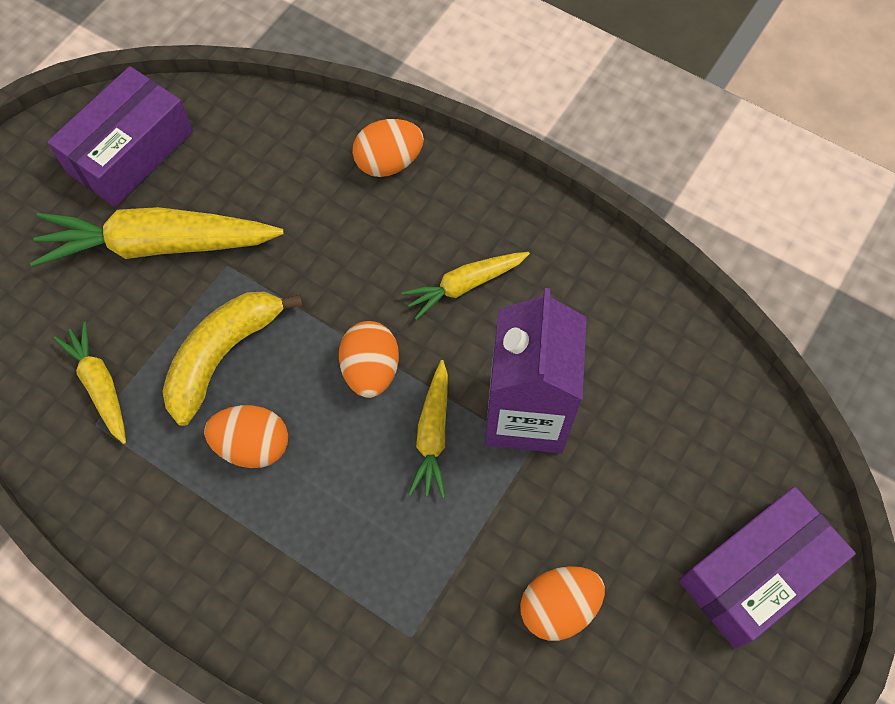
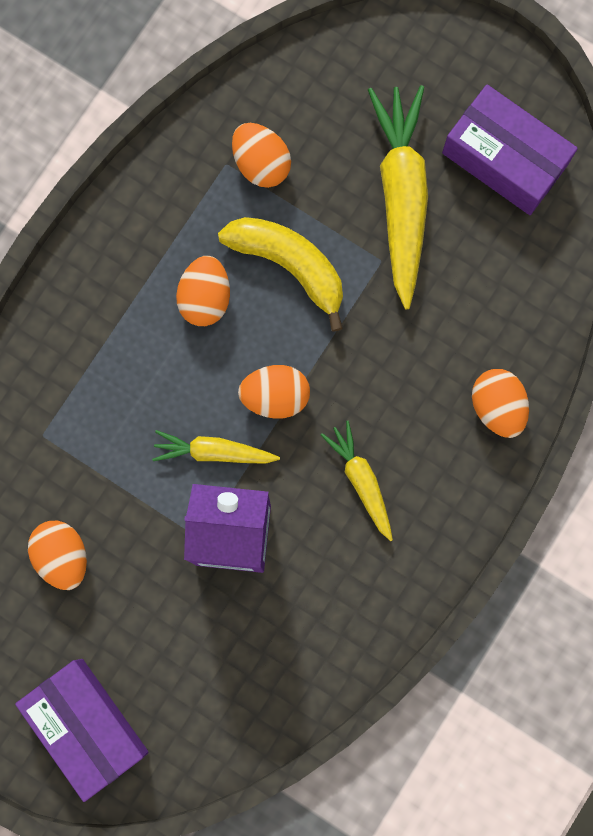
camera: 90 degrees right, 15 degrees up
yellow carrot [53,321,126,444] -> orange egg [232,123,291,188]

